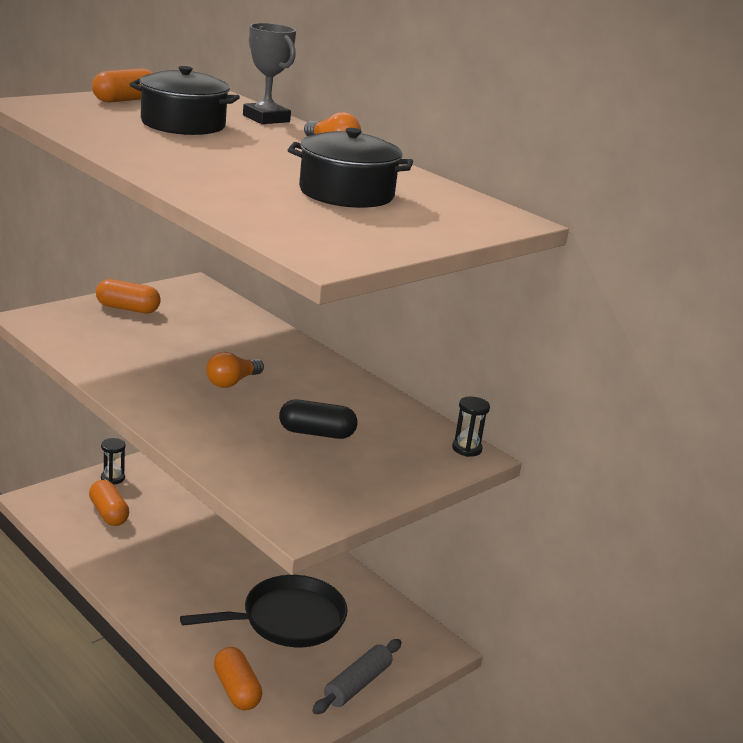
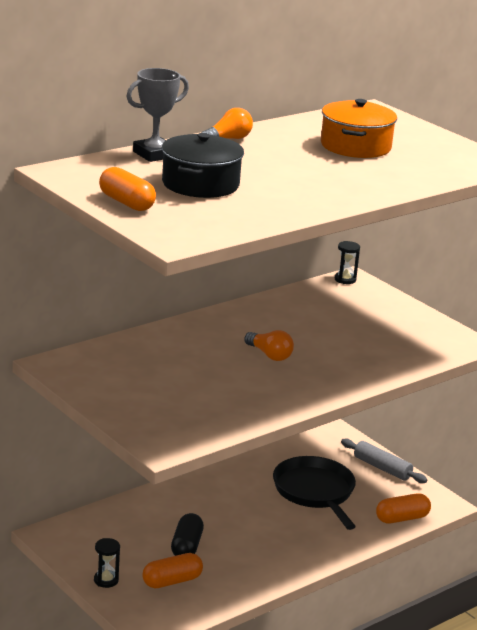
camera: 85 degrees left, 0 degrees up
orange capsule [96,279,161,313] -> none
black capsule [279,400,357,439] -> black capsule moved to [171,513,204,556]
black pot [288,128,413,208] -> orange pot [321,99,397,158]

